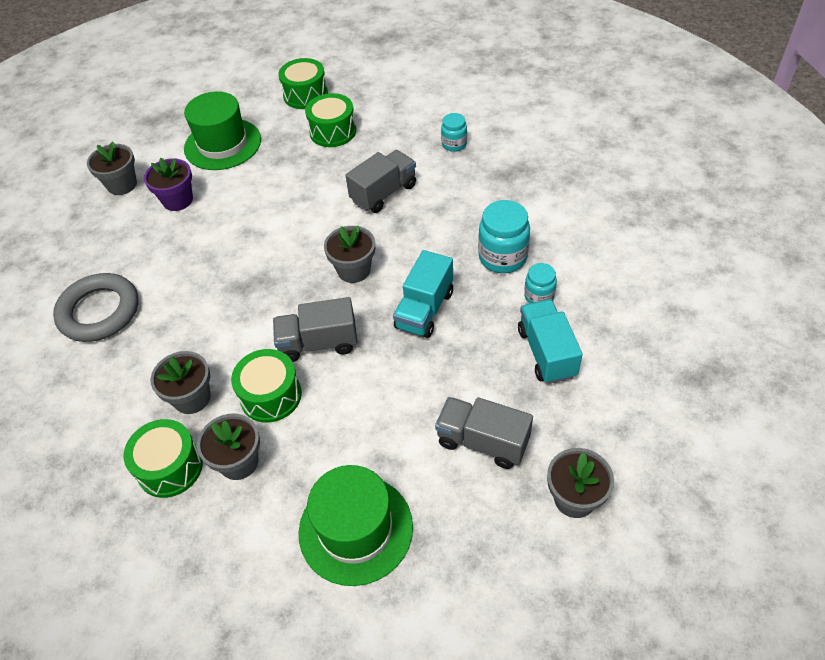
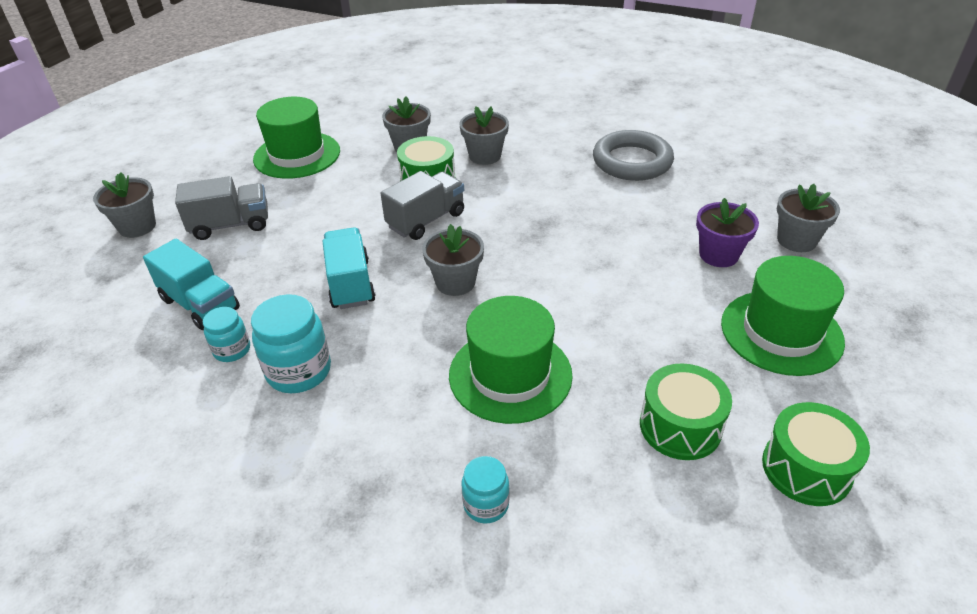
camera: 140 degrees right, 10 degrees down
green drum [124,419,203,498] -> none
grey truck [345,150,416,213] -> green hat [449,296,573,424]

